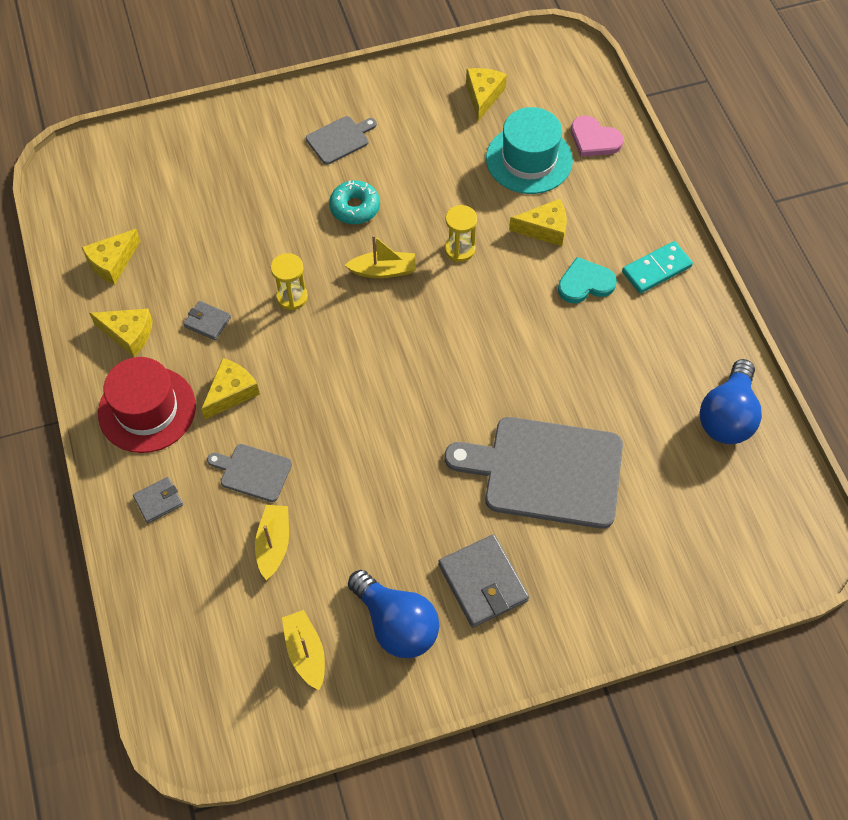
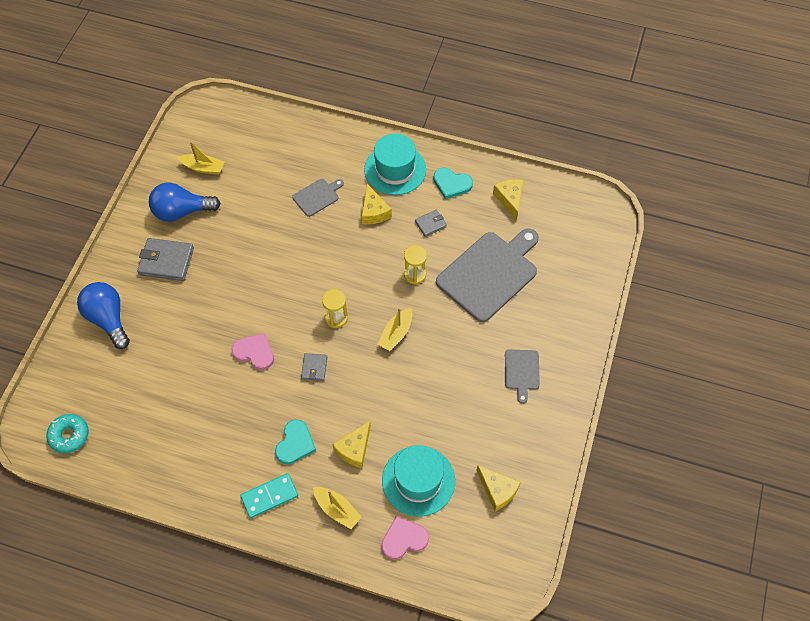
camera: 125 degrees right, 0 degrees up
yellow cheese [89,309,153,357] -> turquoise heart [433,167,473,199]
red hat [98,357,196,453] -> turquoise hat [364,133,426,195]
grey wallet [133,477,183,523] -> grey wallet moved to [301,353,327,381]
yellow boat [255,505,289,580] -> yellow boat moved to [313,487,362,529]
turquoise donut [329,180,380,224] -> turquoise donut moved to [46,414,89,454]
grey cutting board [444,417,623,529] -> grey cutting board moved to [436,228,539,322]
yellow hourglass [445,205,477,262] -> yellow hourglass moved to [322,289,348,328]
turquoise domino [622,241,693,293] -> turquoise domino turned 60 degrees clockwise [240,473,298,518]
blue light bulb [699,359,762,444] -> blue light bulb moved to [77,282,130,349]
none -> pink heart [232,333,274,370]

